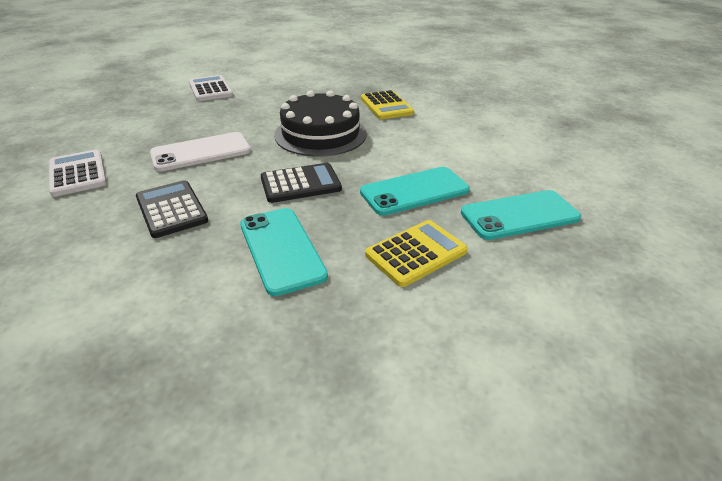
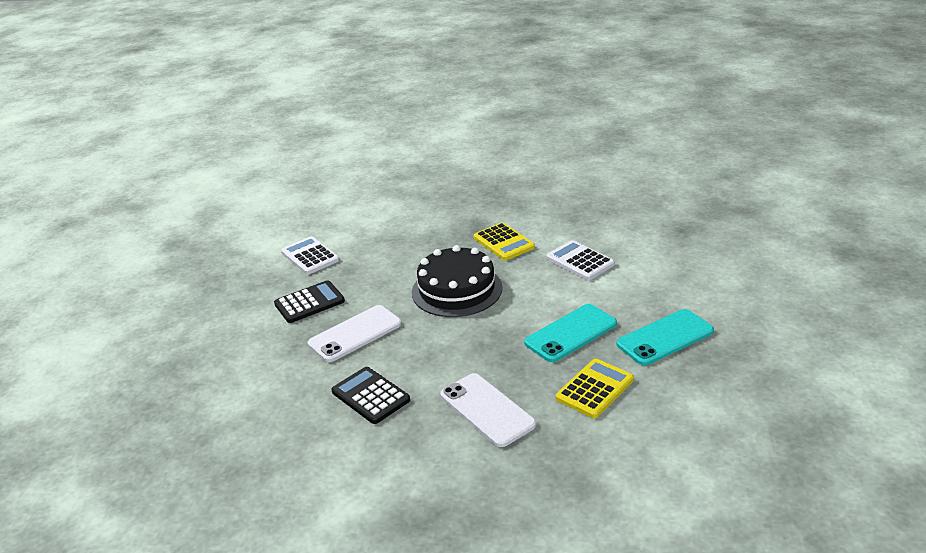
camera: 10 degrees left, 5 degrees down
white calculator [49,150,107,197] -> white calculator moved to [546,240,615,280]
turquoise phone [240,208,328,296] -> white phone [440,373,536,447]
black calculator [261,163,342,203] -> black calculator moved to [274,281,345,323]

